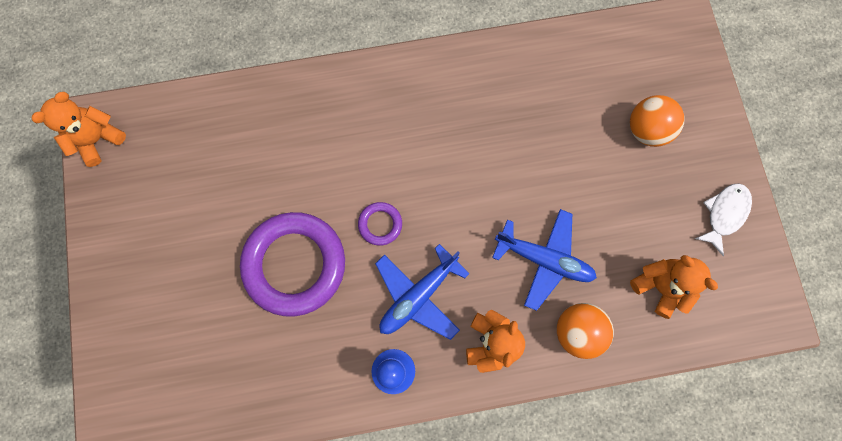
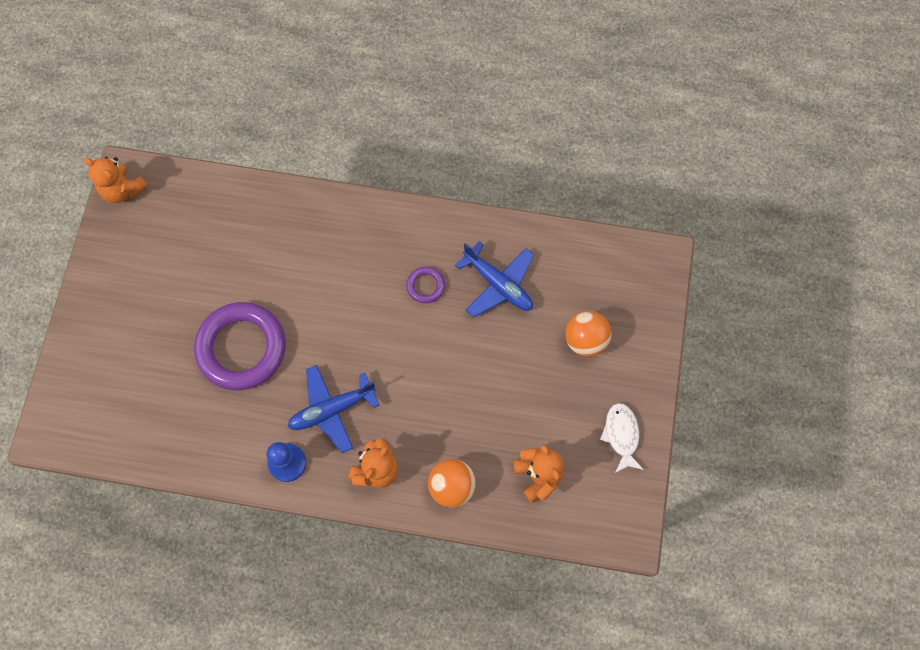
camera: 20 degrees right, 5 degrees down
orange teddy bear [32,92,126,167] -> orange teddy bear turned 120 degrees counterclockwise [84,156,148,203]
purple ring [358,202,402,246] -> purple ring moved to [406,267,445,303]
blue plane [492,209,597,311] -> blue plane moved to [455,241,534,317]
white fish [695,183,752,256] -> white fish turned 60 degrees counterclockwise [600,403,644,473]

